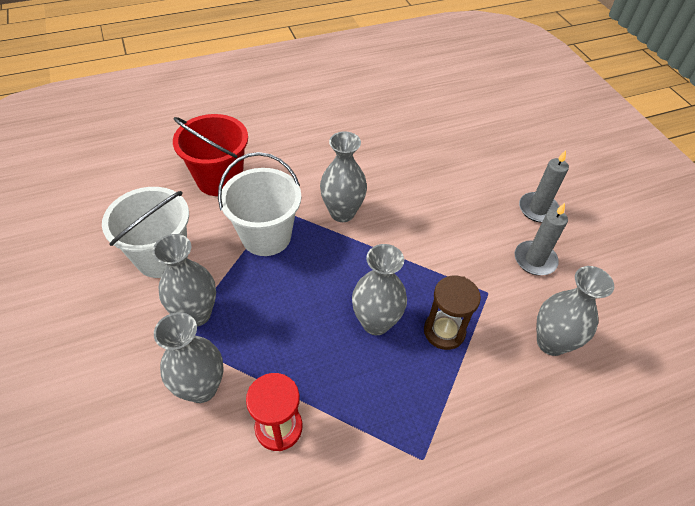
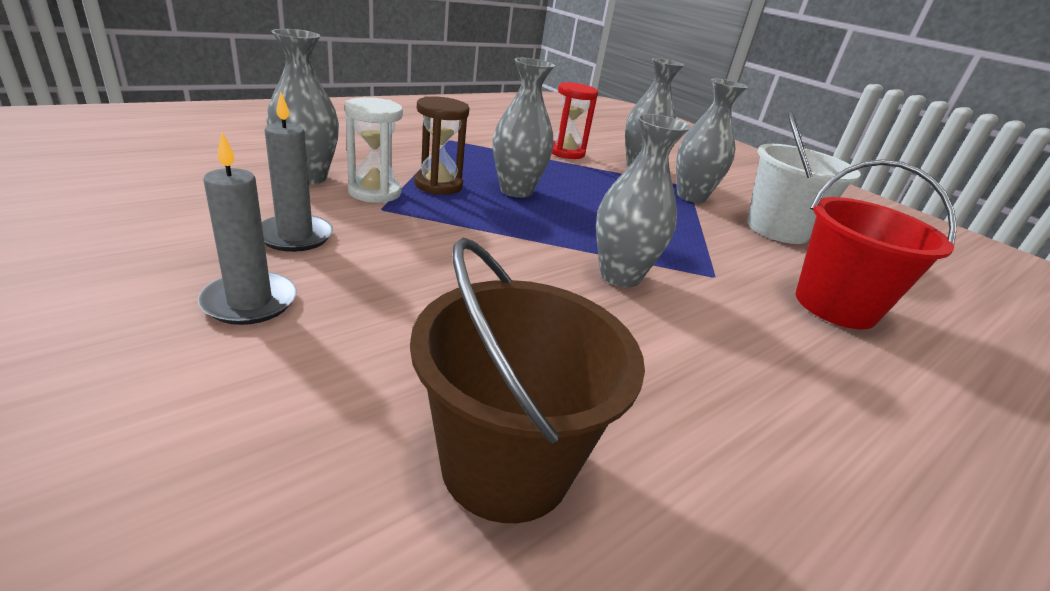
camera: 160 degrees right, 20 degrees down
white bucket [218,152,301,256] -> none
none -> white hourglass [345,97,403,203]
none -> brown bucket [410,237,645,523]

